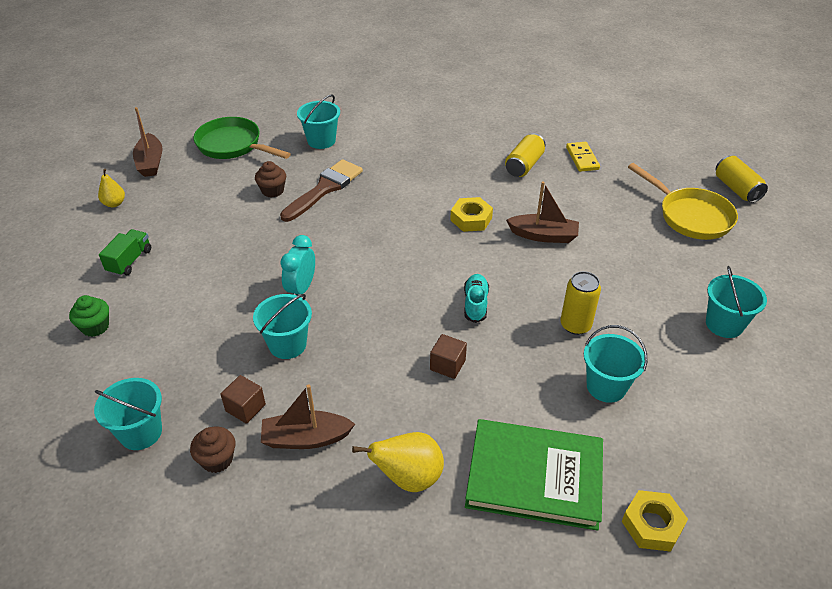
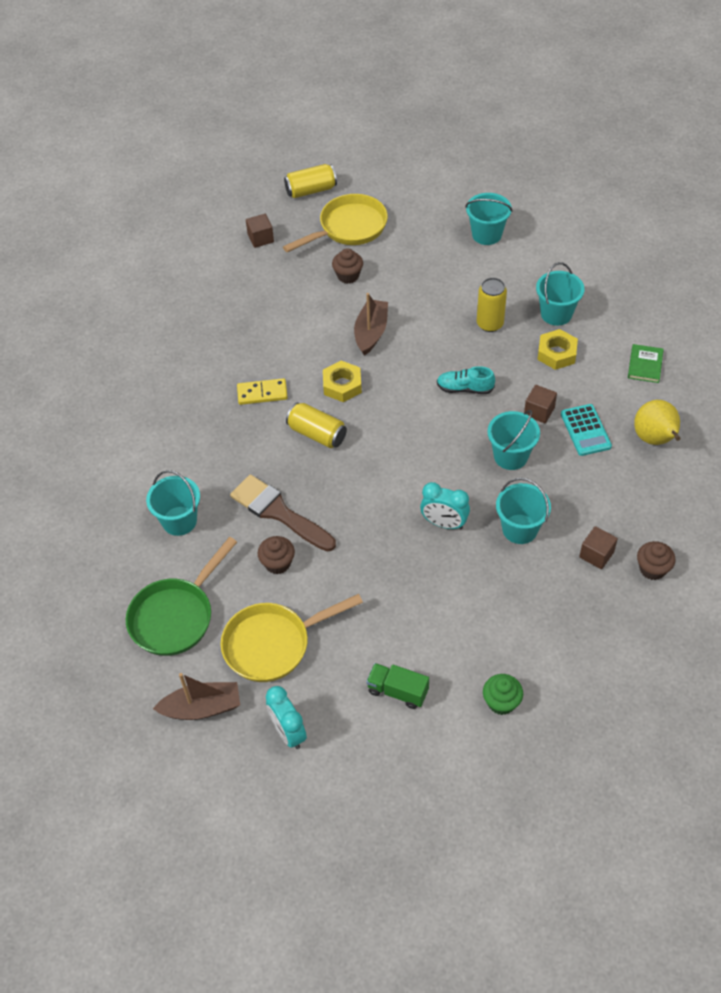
camera: 85 degrees left, 10 degrees up
turquoise bucket [94,378,162,450] -> turquoise bucket moved to [487,410,540,470]
yellow pear [98,169,125,208] -> turquoise clock [266,686,307,749]
brown boat [261,384,355,449] -> none
green book [465,419,603,531] -> green book [628,344,664,383], size x0.43
yellow can [505,133,546,177] -> yellow can moved to [286,402,347,448]
yellow domino [566,142,600,172] -> yellow domino moved to [237,378,288,405]
yellow nut [621,490,688,552] -> yellow nut moved to [537,329,578,370]
none -> yellow pan [221,594,363,682]
none -> brown cube [246,214,274,248]
none -> brown cupcake [332,248,363,284]
none -> turquoise calculator [561,404,612,456]

